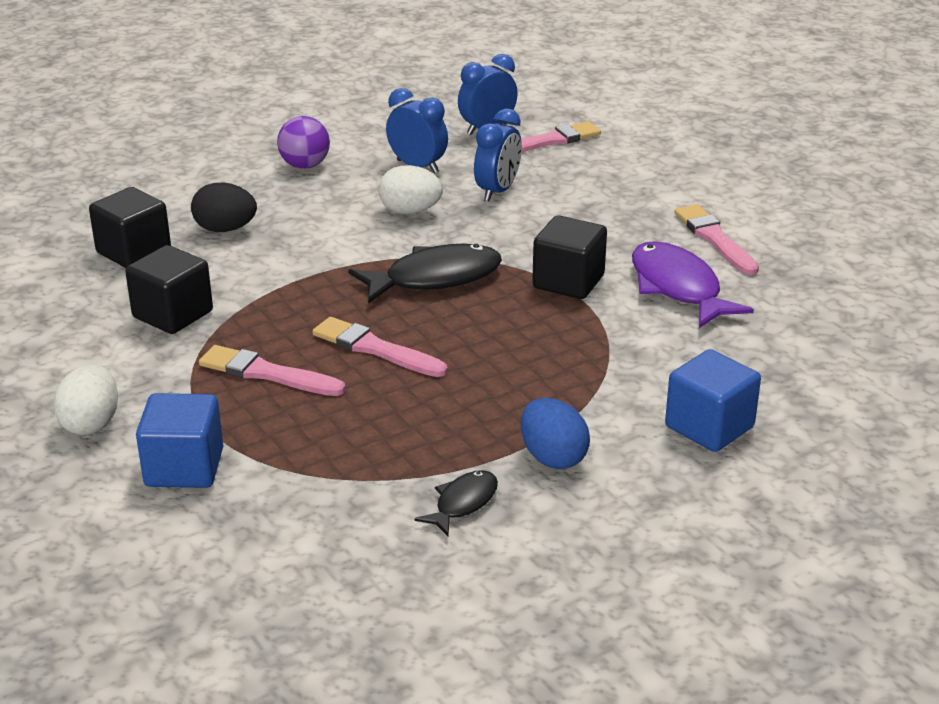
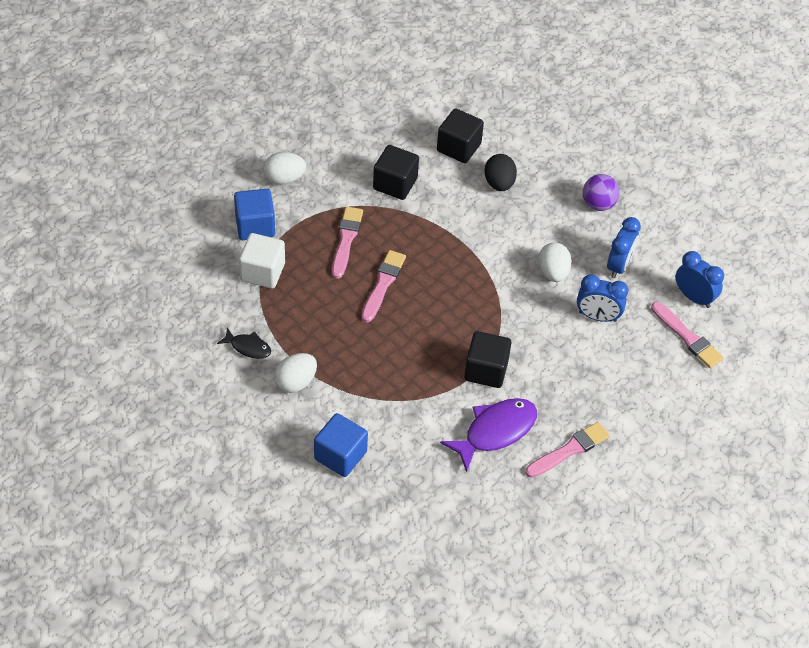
camera: 75 degrees right, 20 degrees up
black fish [348,244,502,304] -> none
blue egg [521,398,590,469] -> white egg [274,353,317,393]
none -> white cube [239,233,285,289]

